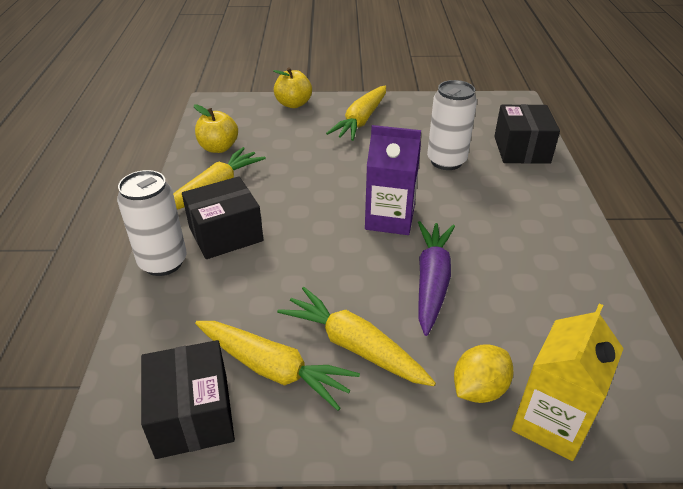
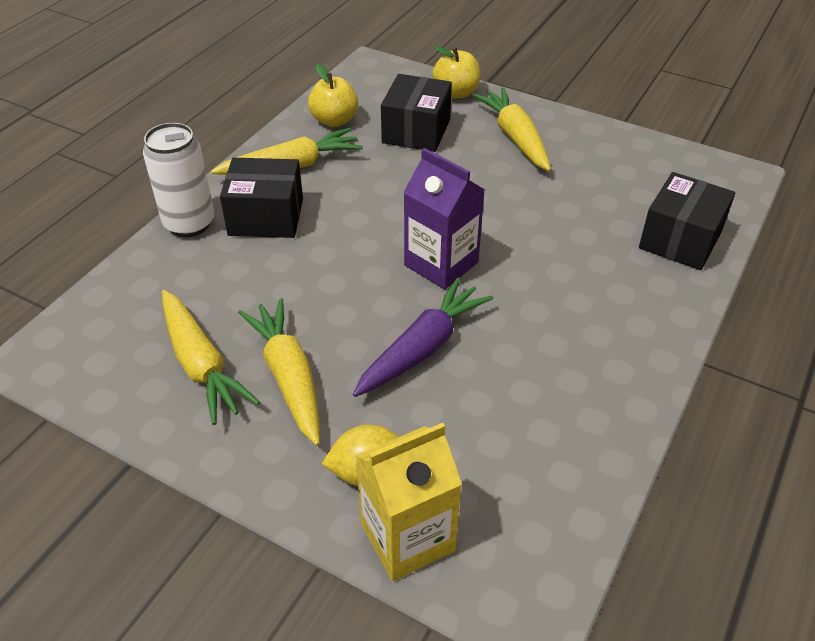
camera: 30 degrees right, 5 degrees up
black box [141,340,235,459] -> black box moved to [381,74,452,152]
yellow carrot [326,86,386,141] -> yellow carrot turned 105 degrees clockwise [472,87,551,171]
white can [427,80,477,170] -> none

